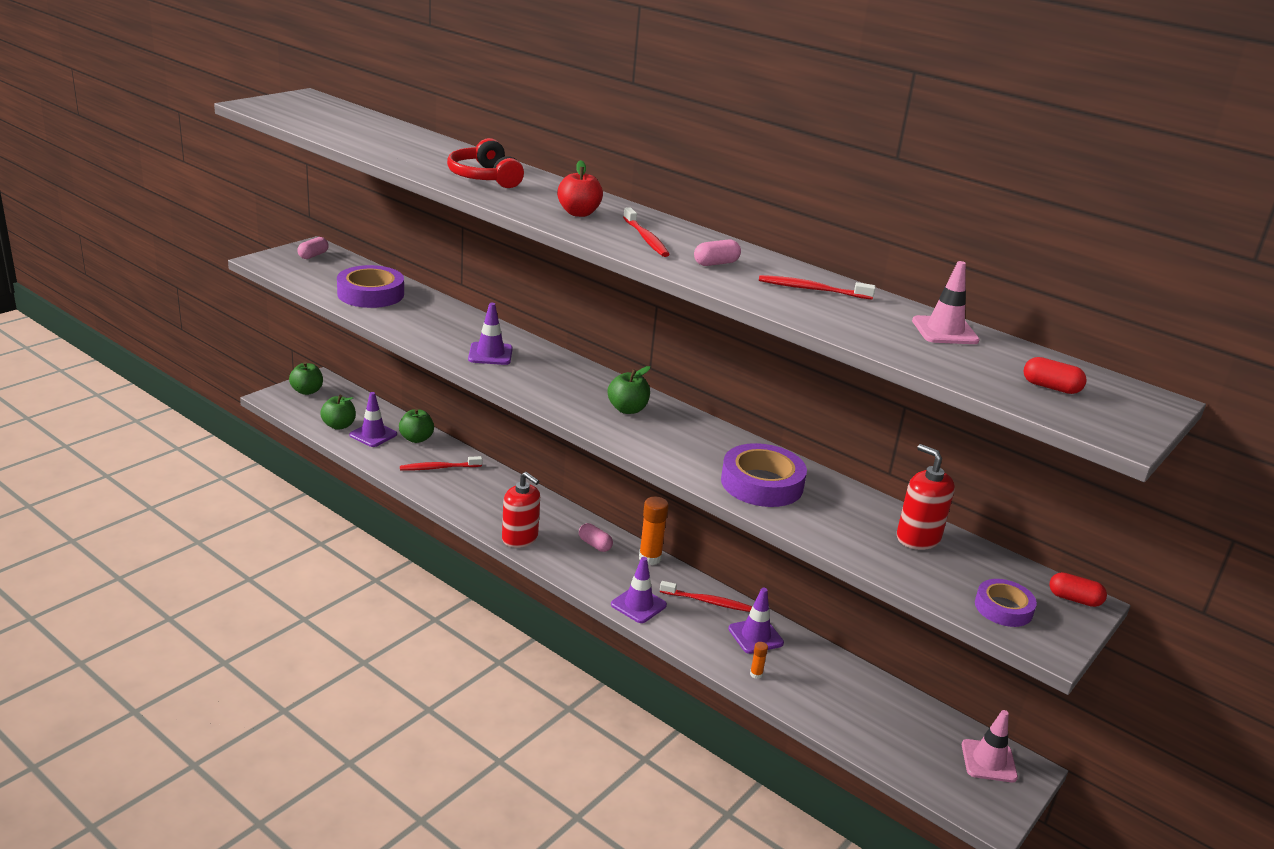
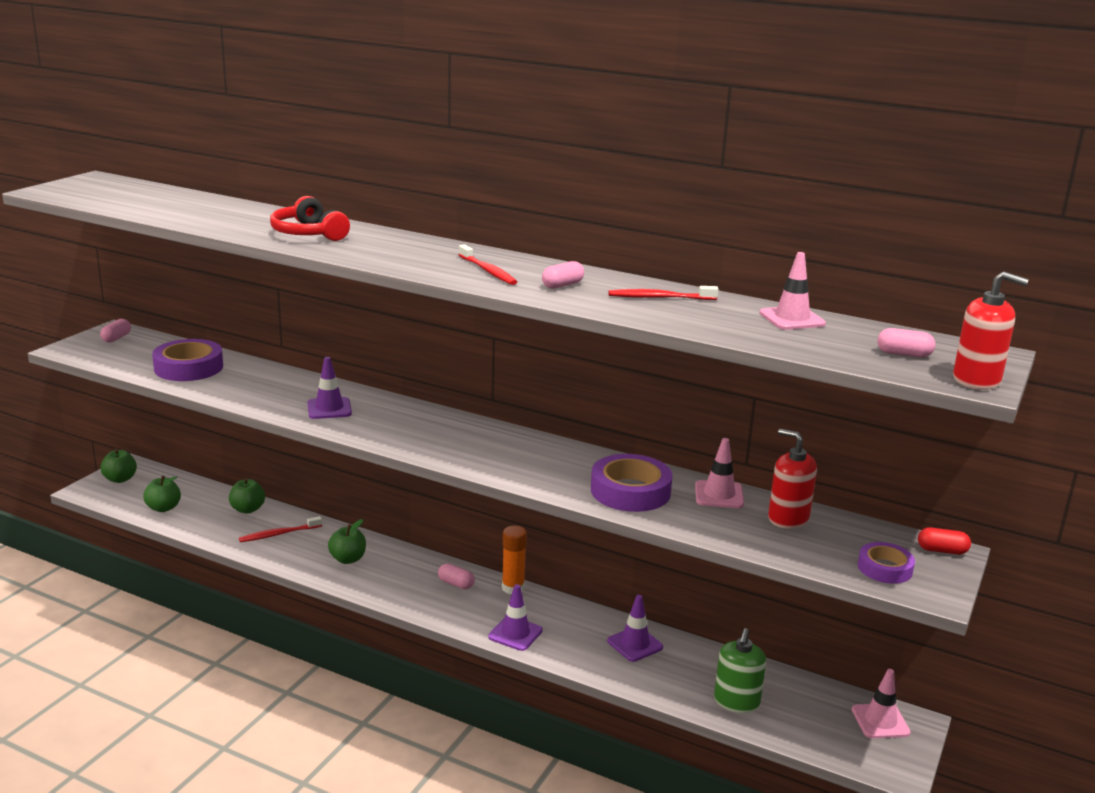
camera: 10 degrees left, 5 degrees down
purple traffic cone [349,392,397,447] -> none
red soap dispenser [502,472,540,548] -> red soap dispenser moved to [953,271,1029,390]
red apple [557,160,603,217] -> none
green apple [608,366,650,414] -> green apple moved to [328,519,366,564]
red toothbrush [660,581,752,612] -> none
orange glue stick [750,642,768,679] -> none
red capsule [1024,357,1087,394] -> pink capsule [877,328,935,357]
none -> pink traffic cone [695,438,744,508]
none -> green soap dispenser [714,628,766,713]

